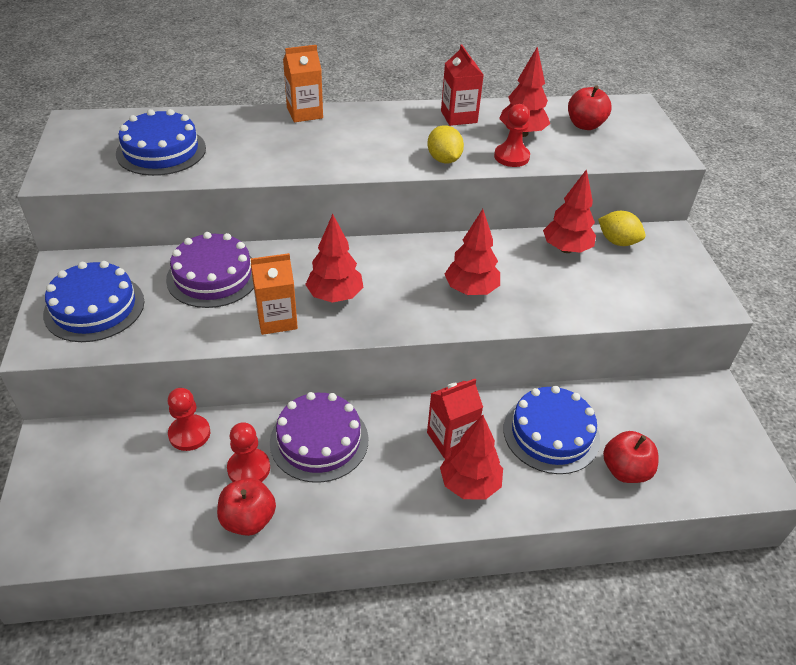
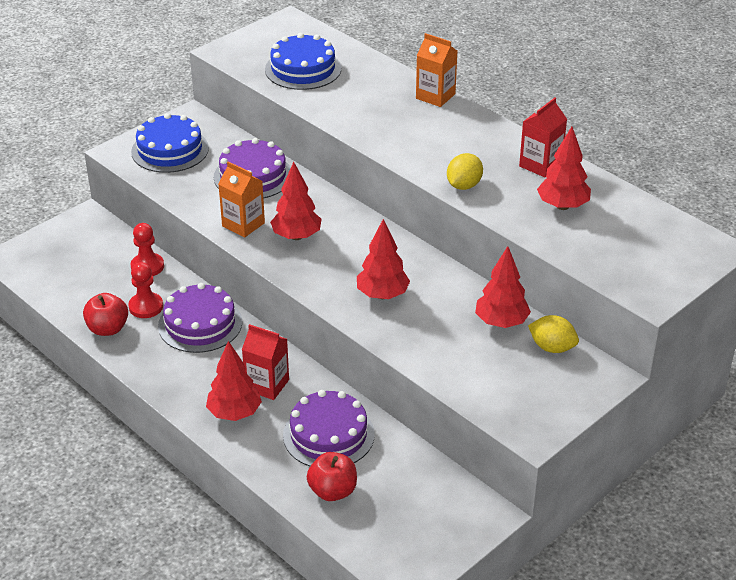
camera: 55 degrees right, 5 degrees down
red pawn [494,104,530,167] -> none
blue cake [503,386,600,474] -> purple cake [283,390,375,466]
red apple [568,85,612,130] -> none
yellow lemon [598,211,646,246] -> yellow lemon turned 60 degrees counterclockwise [528,315,579,353]

